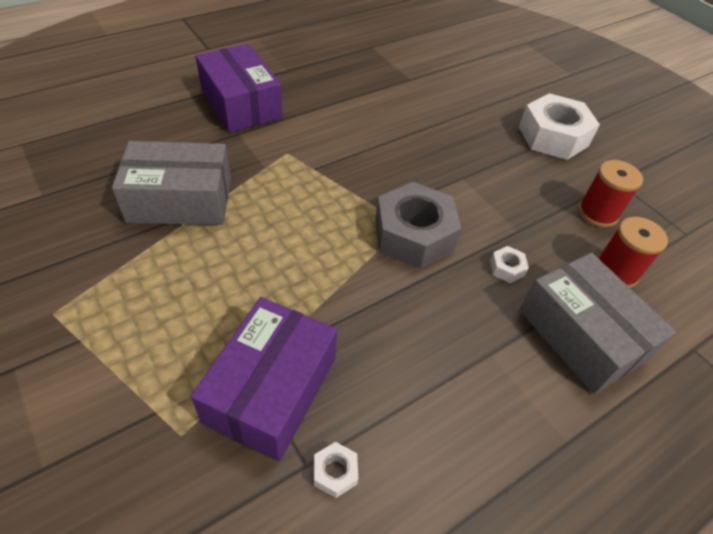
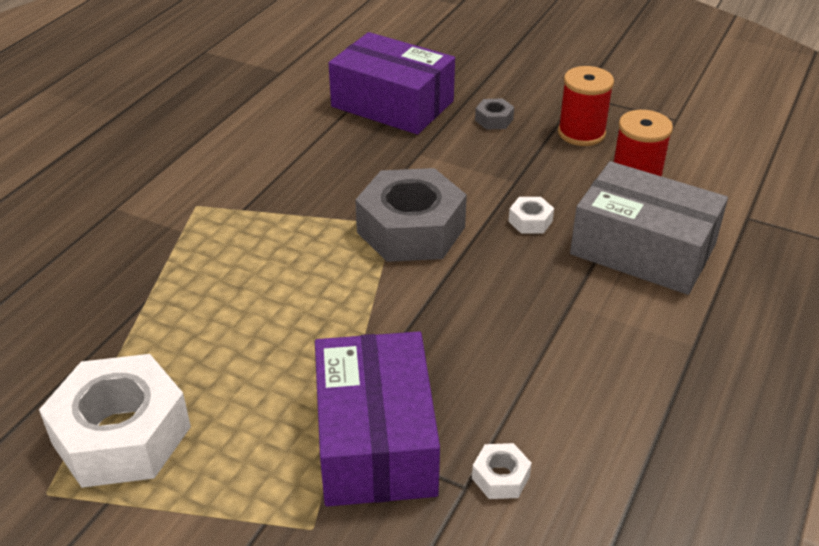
camera: 25 degrees left, 10 degrees down
grey box [112,141,231,225] -> none
purple box [195,44,283,133] -> purple box moved to [329,32,455,135]
white nut [519,93,600,160] -> white nut moved to [39,354,191,488]
none -> grey nut [475,98,514,130]

